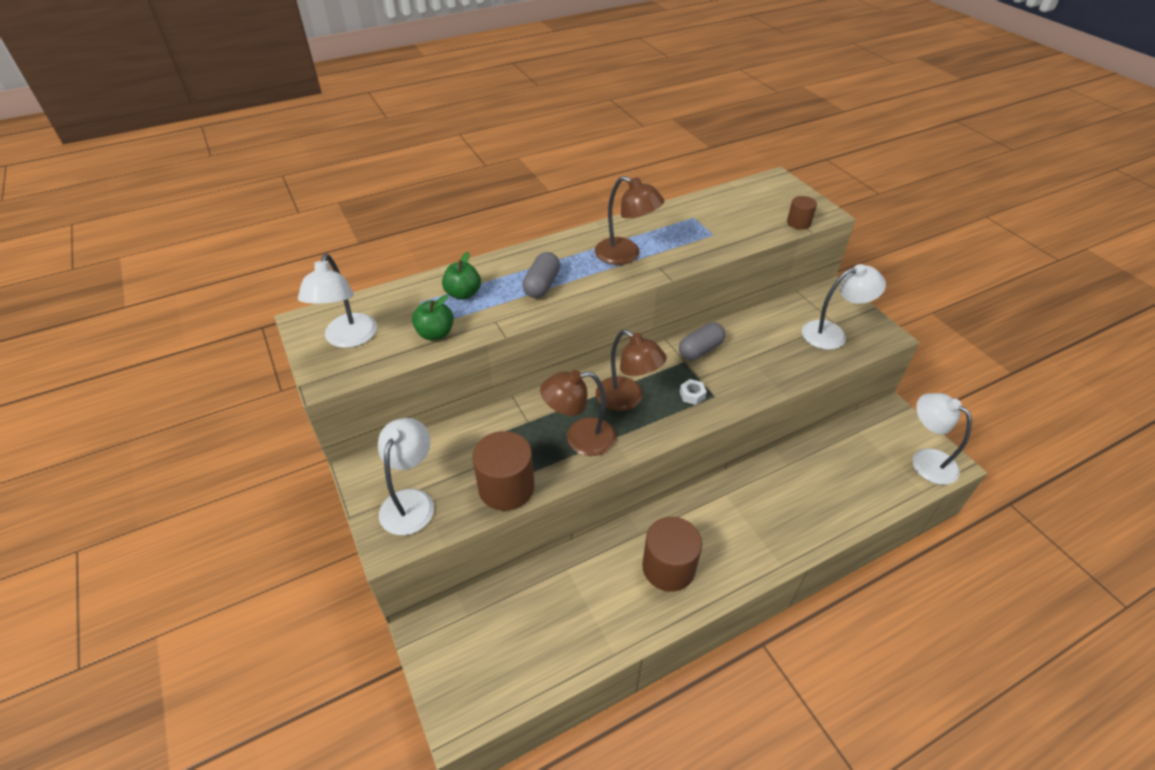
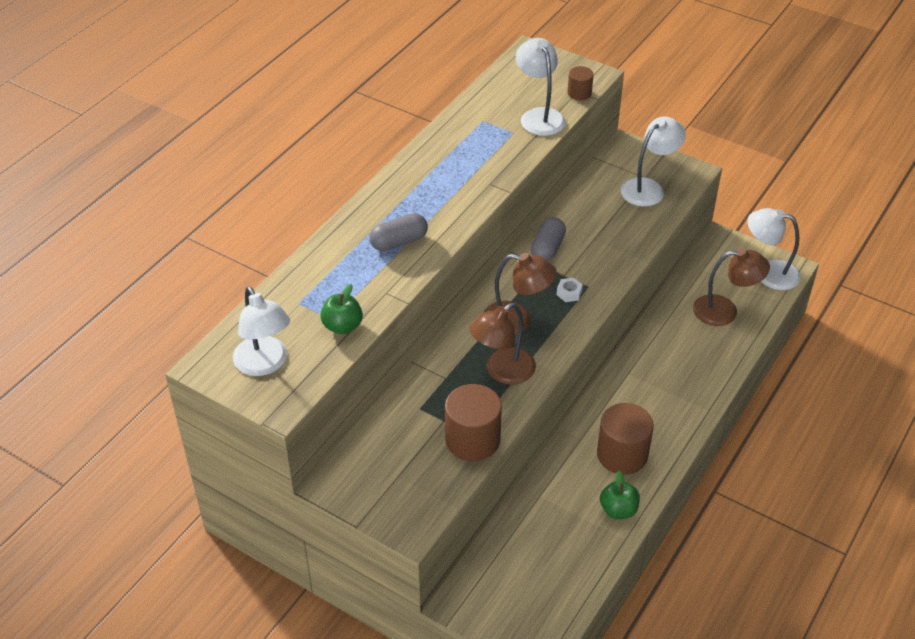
camera: 30 degrees left, 0 degrees up
white lamp [378,418,434,535] -> white lamp moved to [516,38,566,136]
green apple [442,252,481,300] -> green apple moved to [600,471,640,519]
grey capsule [522,252,560,298] -> grey capsule turned 75 degrees clockwise [370,213,428,251]
brown lamp [595,176,664,265] -> brown lamp moved to [693,248,770,326]

